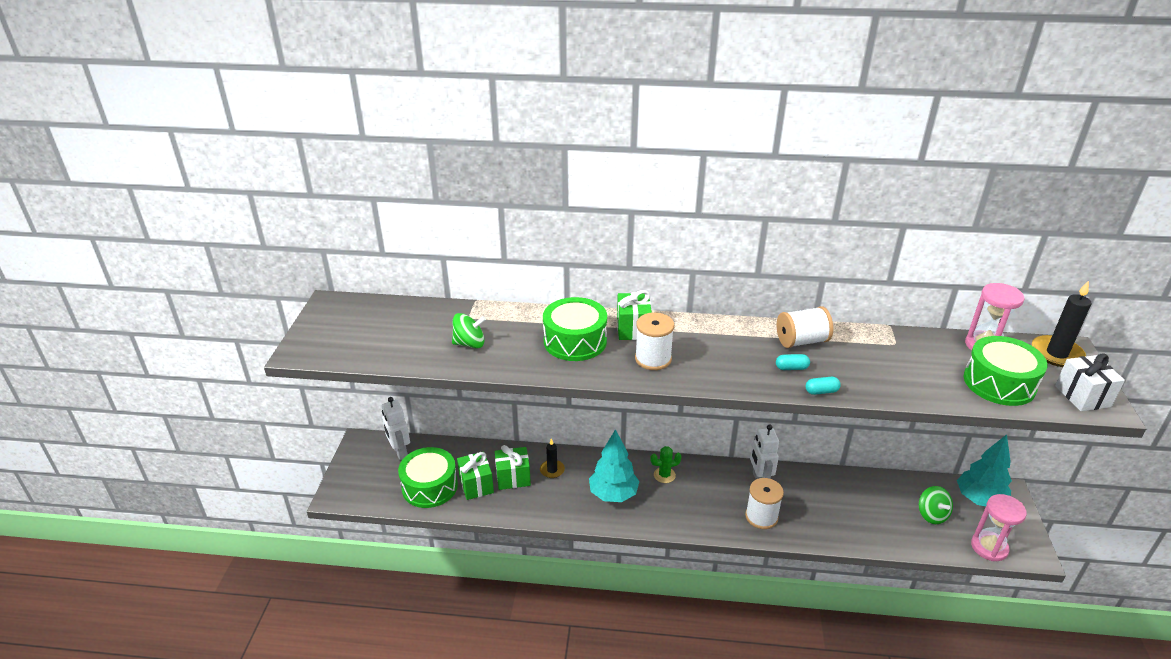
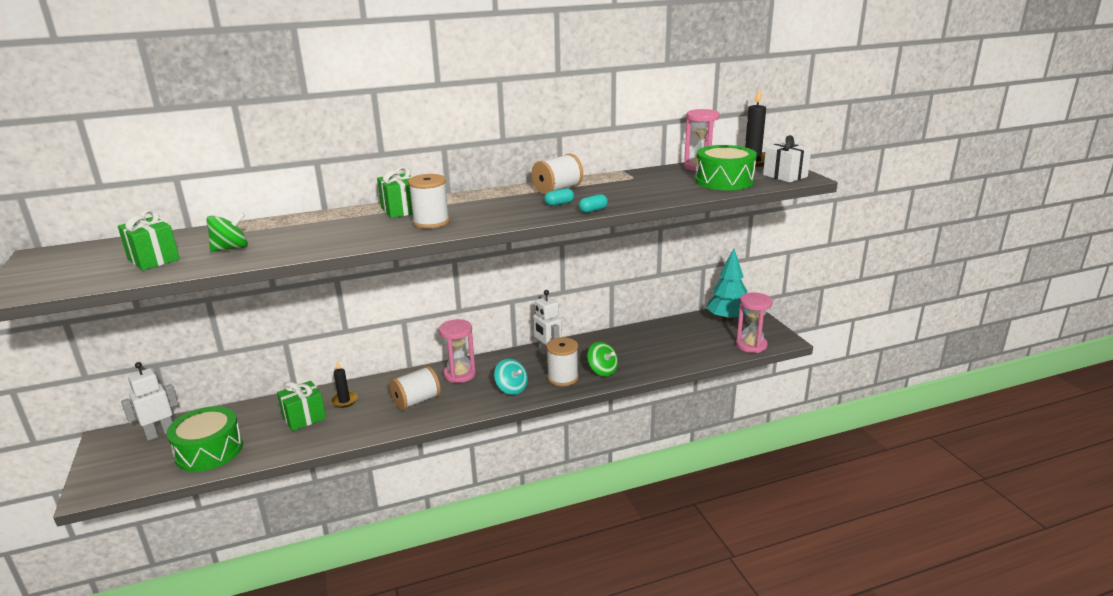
camera: 25 degrees left, 10 degrees down
white robot [382,397,410,460] -> white robot turned 105 degrees clockwise [121,362,178,441]
green gift [457,452,494,500] -> green gift moved to [118,209,180,271]
green drum [543,297,607,361] -> none
turquoise tree [589,429,640,502] -> white spool [390,366,441,410]
green cactus [650,446,682,483] -> pink hourglass [439,319,476,383]
green spinning top [919,486,953,524] -> green spinning top moved to [587,342,618,376]
none -> turquoise spinning top [494,358,528,395]

